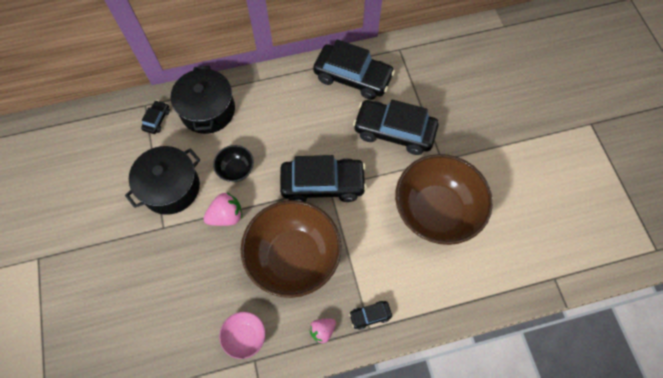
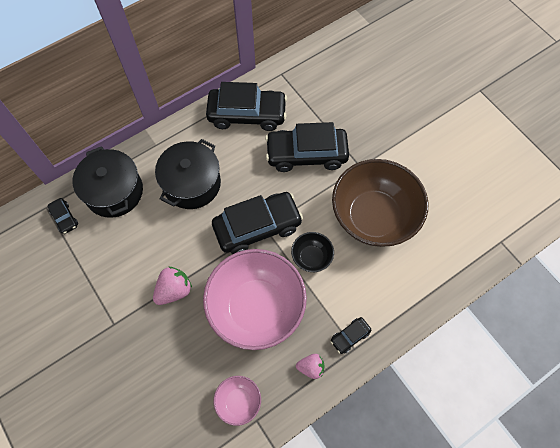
camera: 20 degrees left, 0 degrees up
black pot [125,146,200,215] -> black pot moved to [155,139,221,209]
black car [141,100,170,134] -> black car turned 150 degrees clockwise [48,198,78,234]
black bowl [213,145,254,182] -> black bowl moved to [291,232,334,272]
brown bowl [241,200,342,298] -> pink bowl [203,249,307,350]
pink strawberry [309,318,336,344] -> pink strawberry turned 120 degrees counterclockwise [296,354,325,379]

